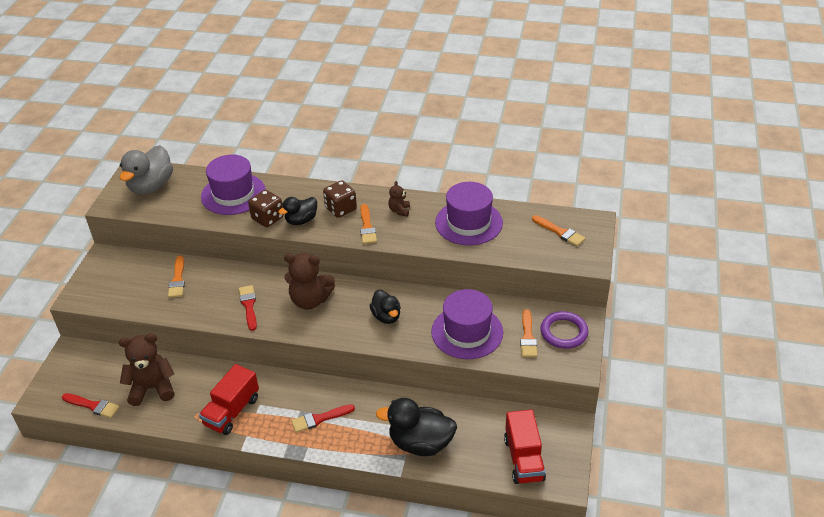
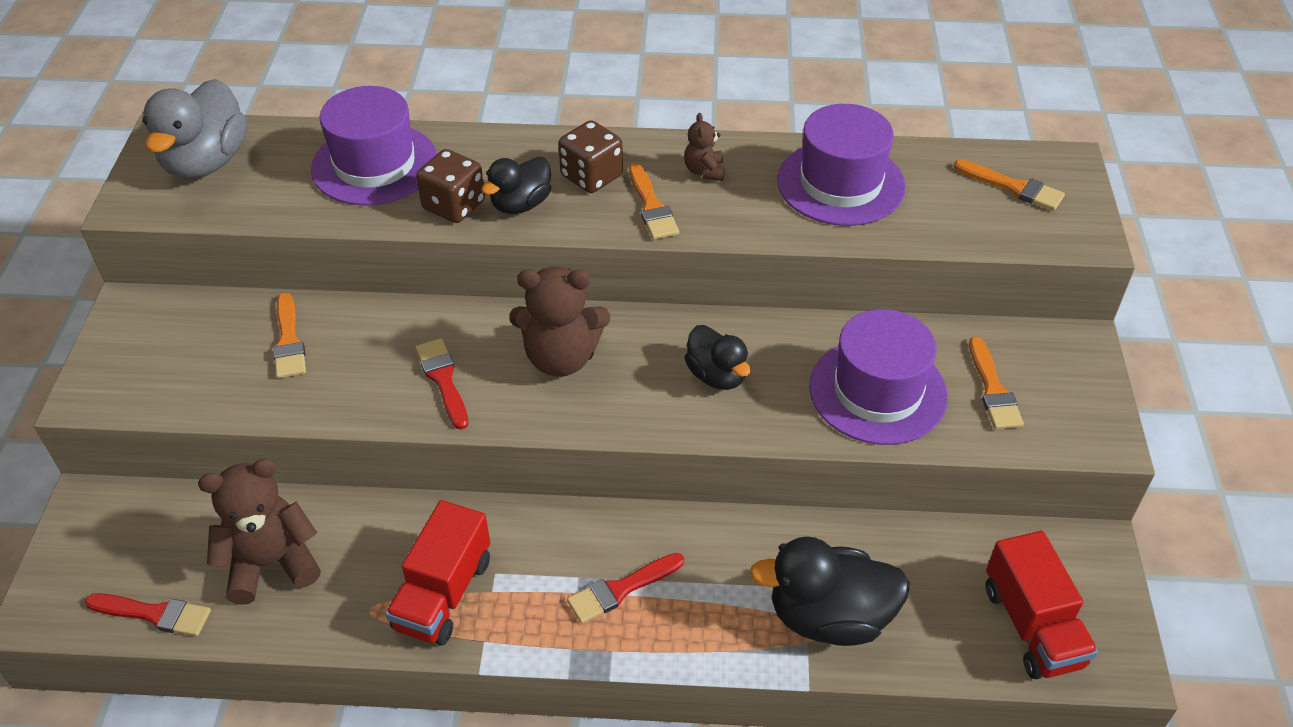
camera: 10 degrees left, 5 degrees up
purple ring [540,311,589,349] -> none

